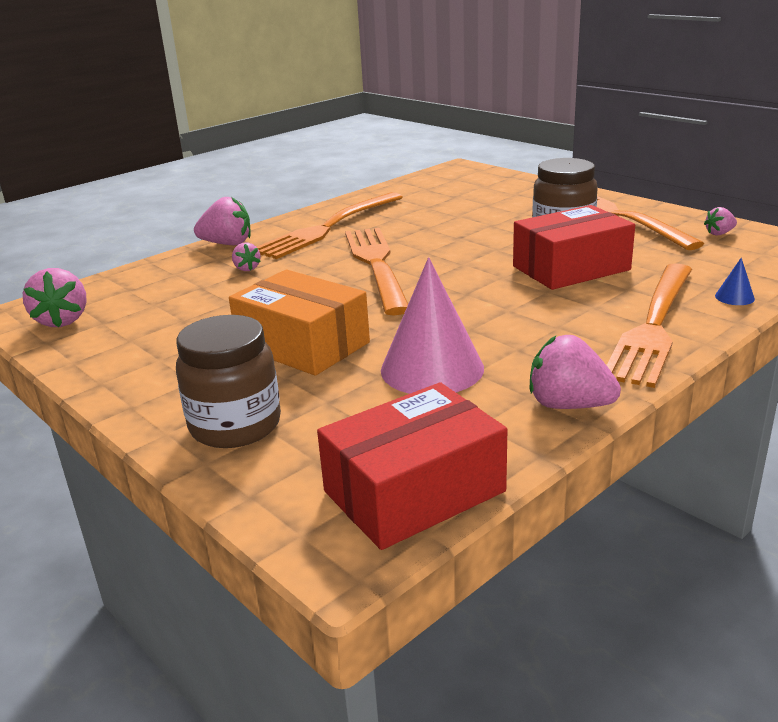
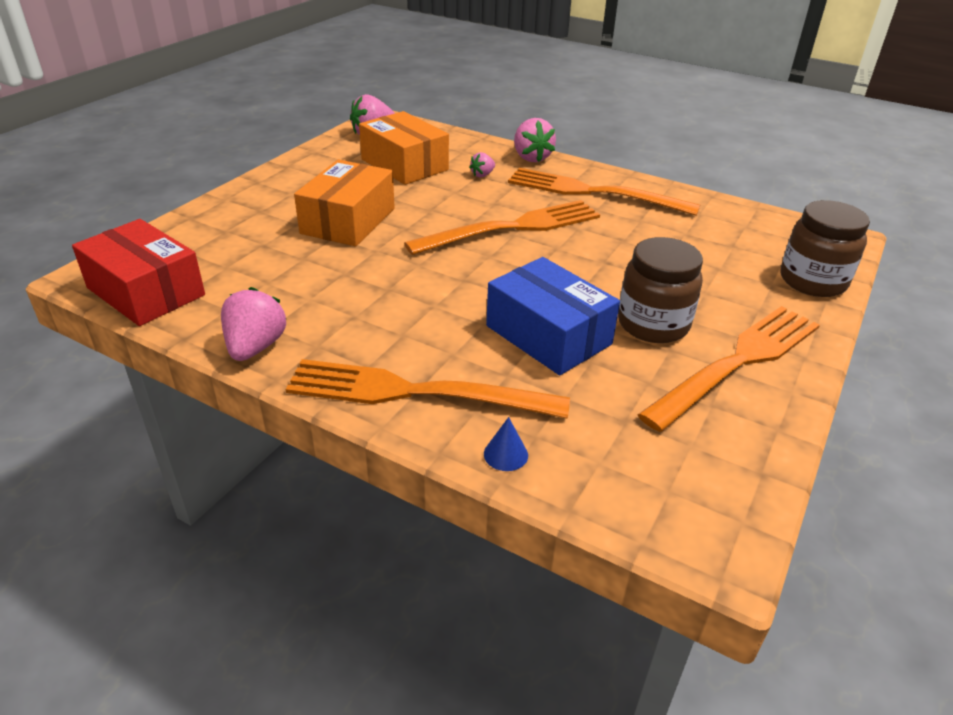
camera: 70 degrees right, 10 degrees up
brown jar [176,315,281,448] -> brown jar moved to [781,200,870,297]
pink cone [381,257,484,394] -> none
red box [513,205,635,290] -> blue box [486,257,620,375]
pink strawberry [704,207,737,236] -> none
none -> orange box [359,111,449,185]

